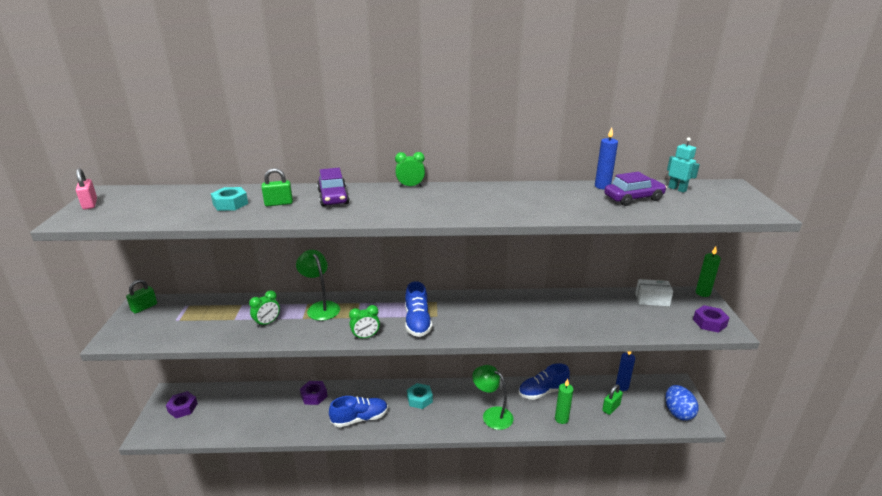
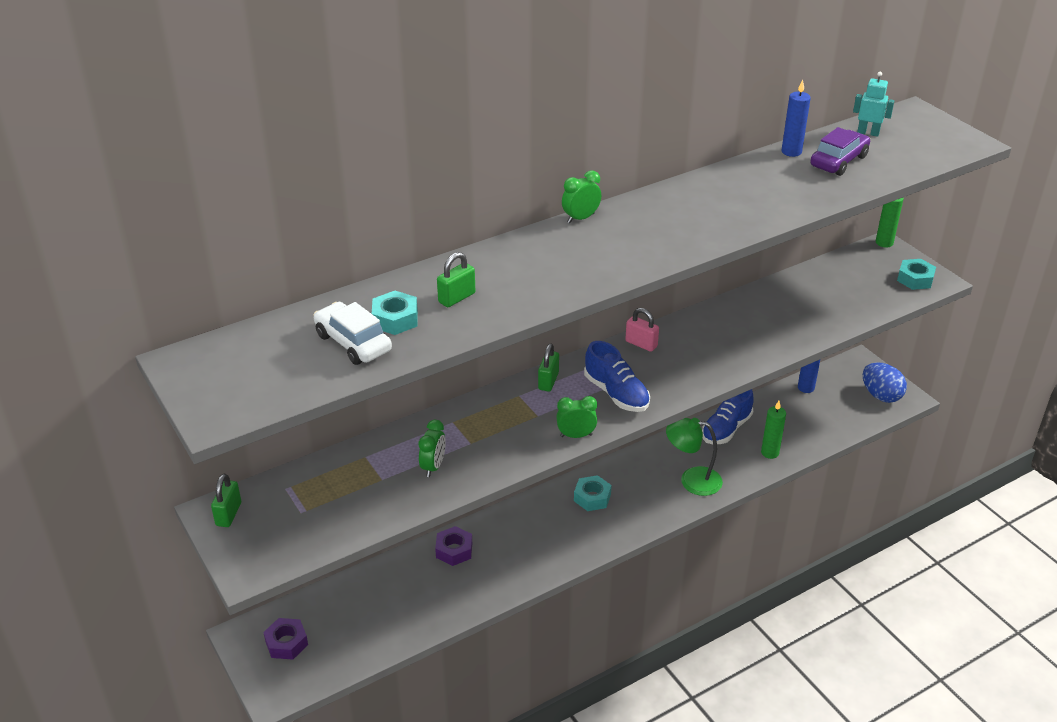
camera: 30 degrees left, 10 degrees up
pink padlock [76,168,97,210] -> pink padlock moved to [625,308,659,352]
green lamp [296,250,340,321] -> none
purple car [317,168,349,206] -> none
blue shoe [329,396,388,427] -> none
green clock [349,305,380,340] -> green clock turned 135 degrees counterclockwise [556,396,597,438]
green padlock [602,384,623,415] -> green padlock moved to [538,343,559,392]
white box [635,279,673,306] -> none
purple nut [693,305,729,333] -> turquoise nut [897,259,936,290]
none -> white car [314,302,392,365]

